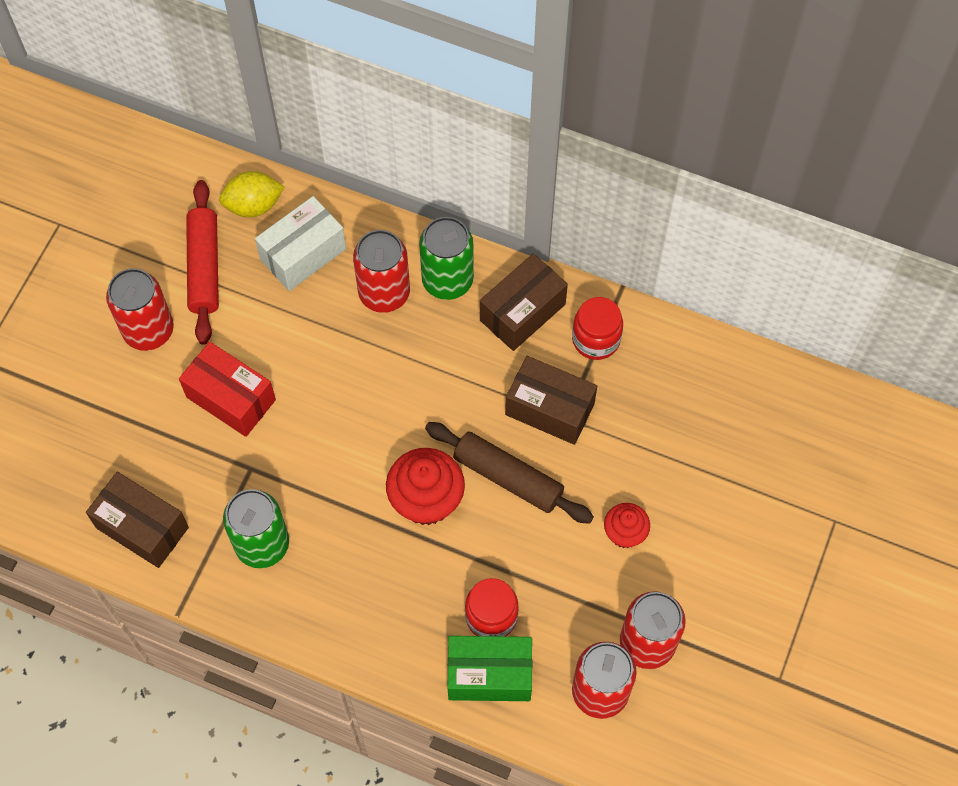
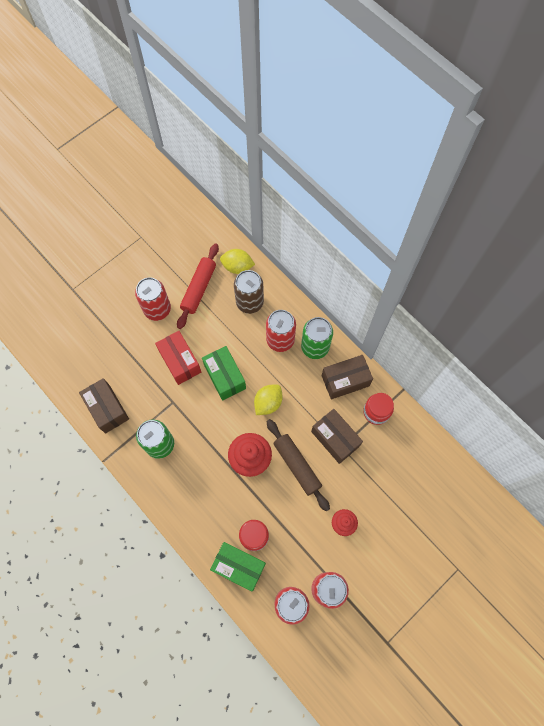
camera: 25 degrees right, 5 degrees up
white box [255,196,346,291] -> brown can [234,270,264,314]
none -> green box [202,346,246,401]
none -> yellow lemon [254,384,282,415]

